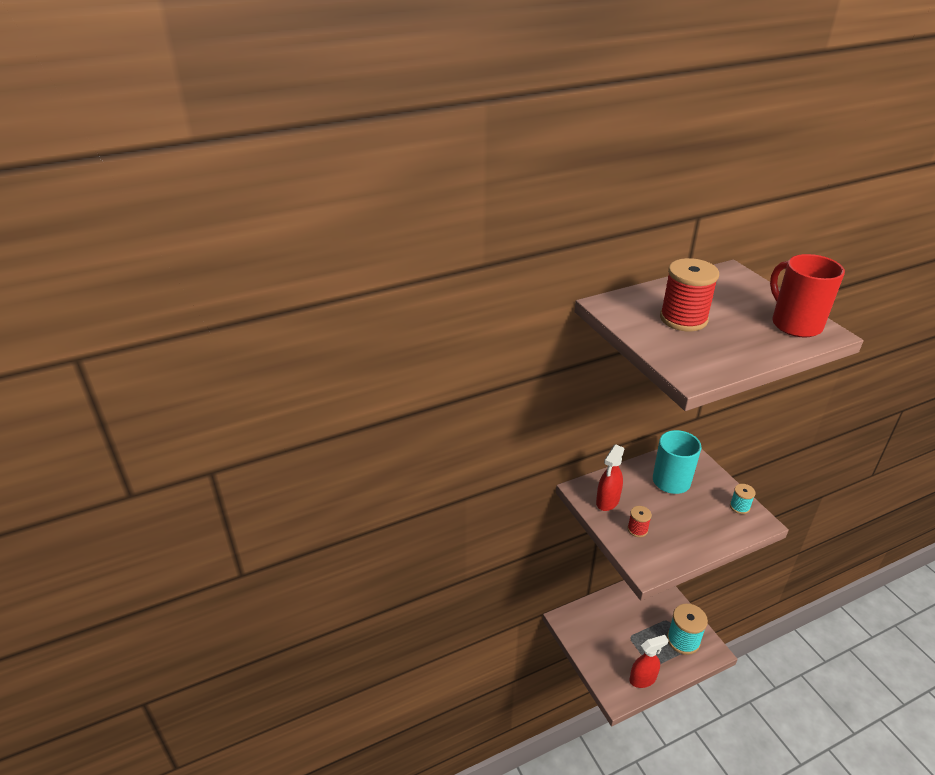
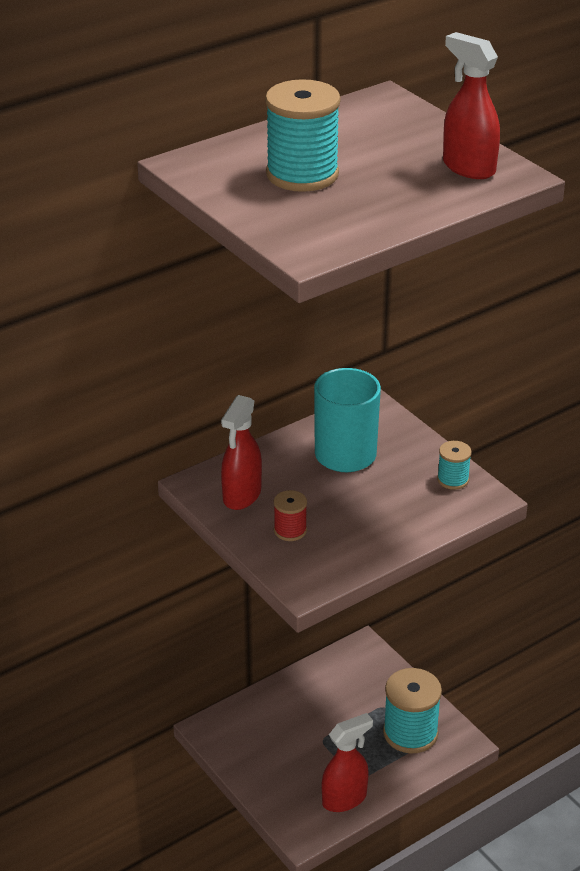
camera: 10 degrees left, 0 degrees up
red spool [660,258,719,331] -> turquoise spool [265,79,341,192]
red mug [770,254,845,338] -> red spray bottle [443,32,500,179]

